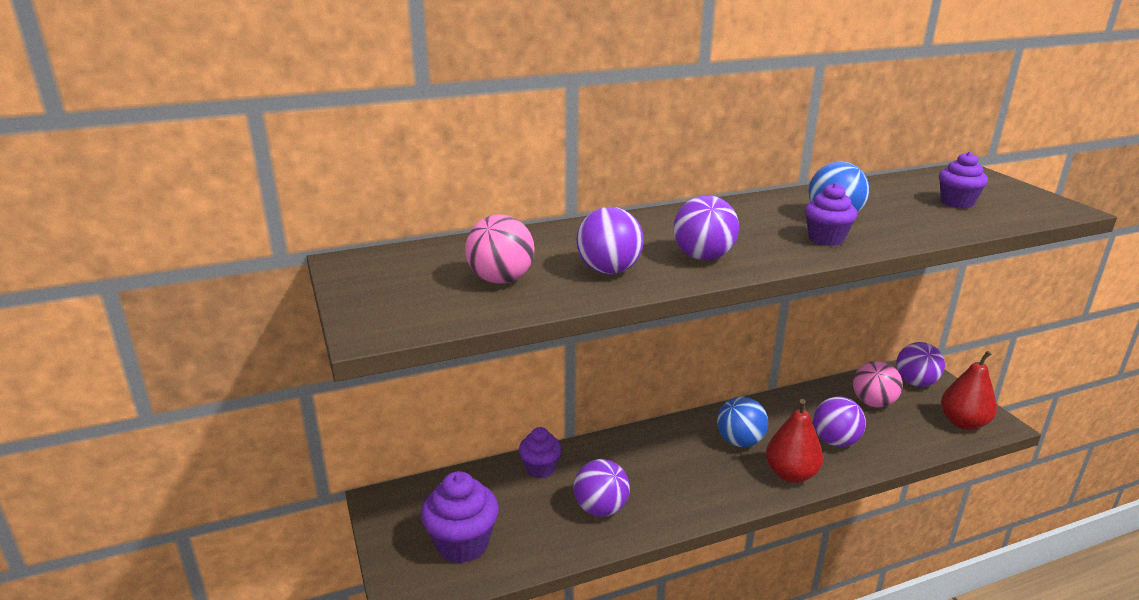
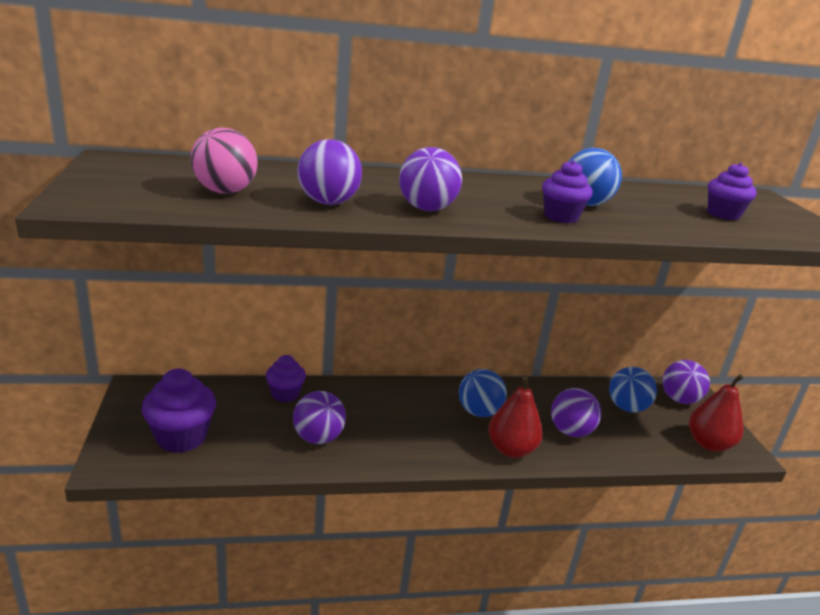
camera: 10 degrees right, 0 degrees up
pink ball [853,361,903,408] -> blue ball [609,367,657,412]

